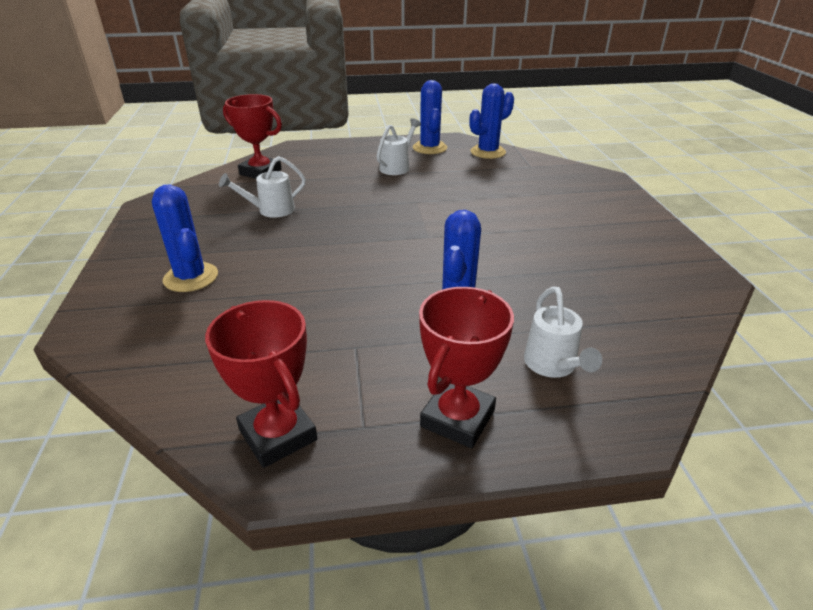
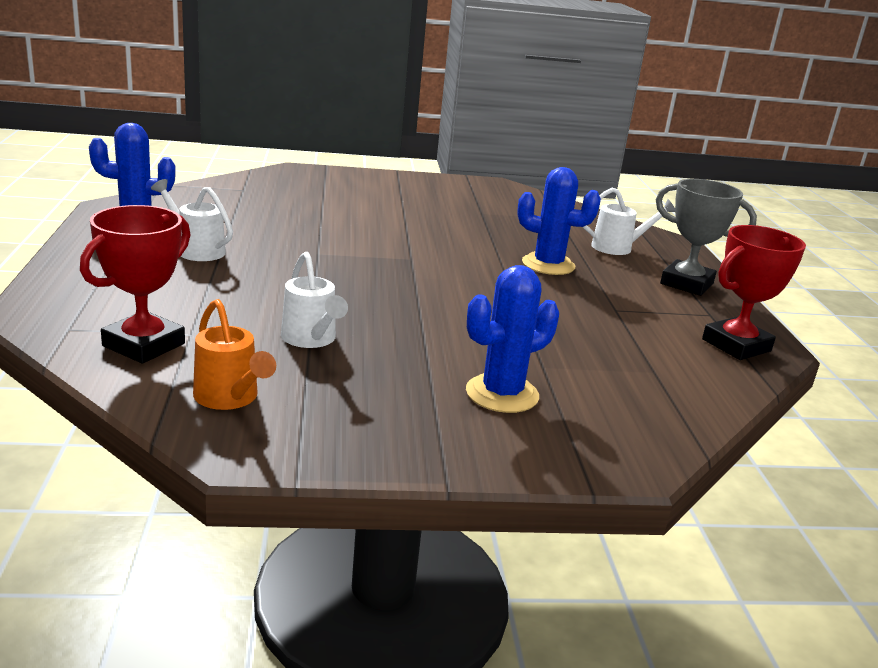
camera: 90 degrees left, 10 degrees down
red trophy [419,287,514,448] -> grey trophy [656,179,757,296]
blue cactus [469,83,514,159] -> none
none -> orange watering can [193,299,276,410]

